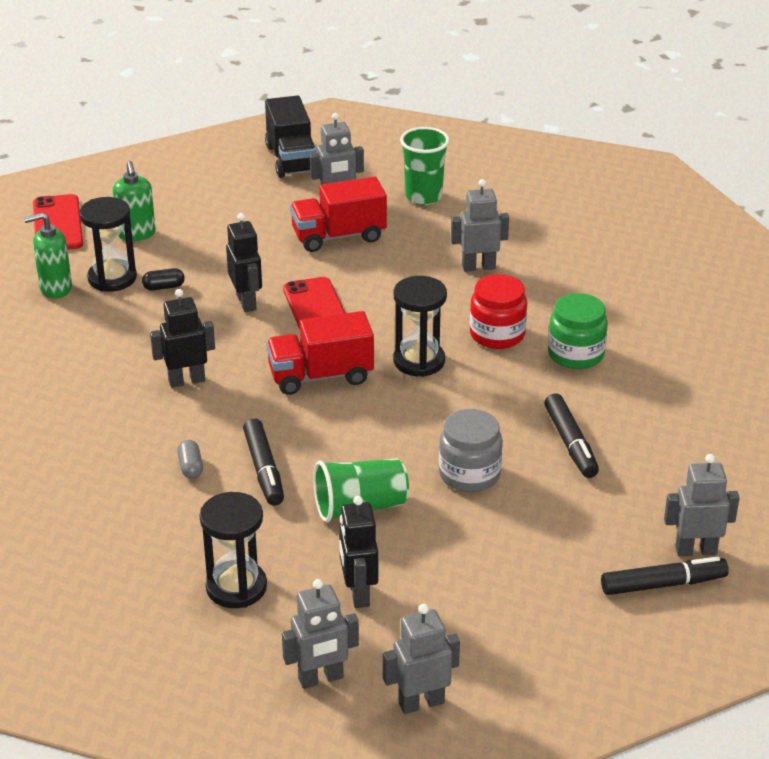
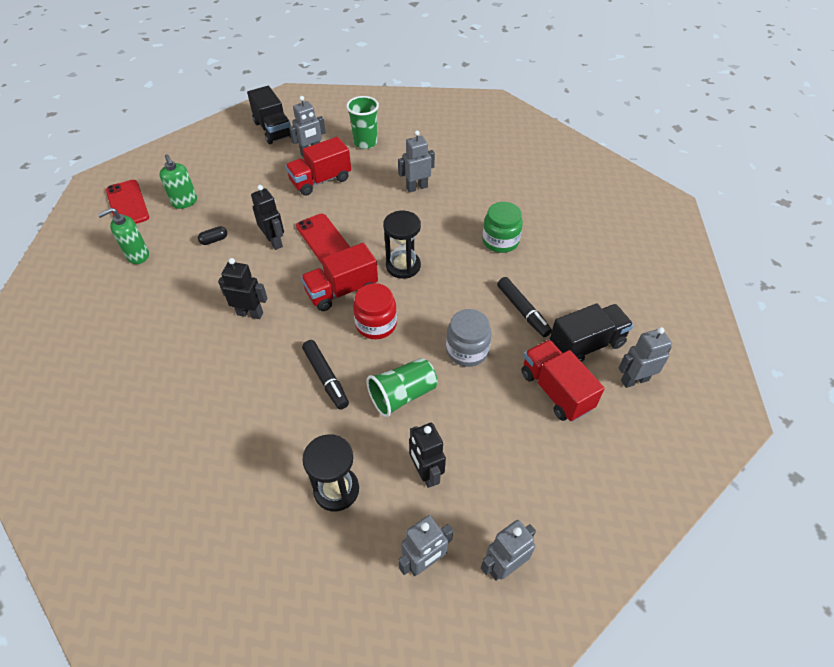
camera: 15 degrees left, 15 degrees up
black hourglass [79,197,137,292] -> none
black robot [150,289,215,388] -> black robot turned 45 degrees clockwise [218,258,267,319]
grey capsule [177,440,203,479] -> none
red jar [470,274,527,349] -> red jar moved to [353,283,397,339]
black marker [601,557,729,595] -> none
none -> red truck [521,340,605,422]
none -> black truck [550,304,634,362]

